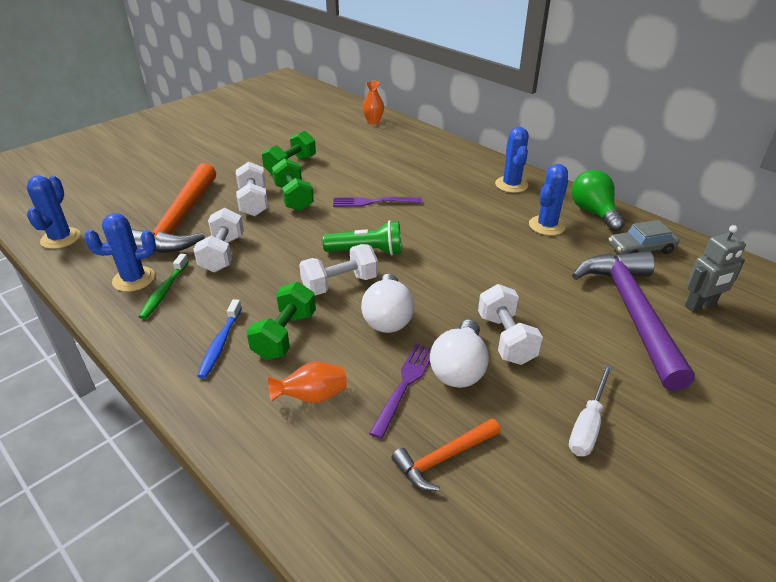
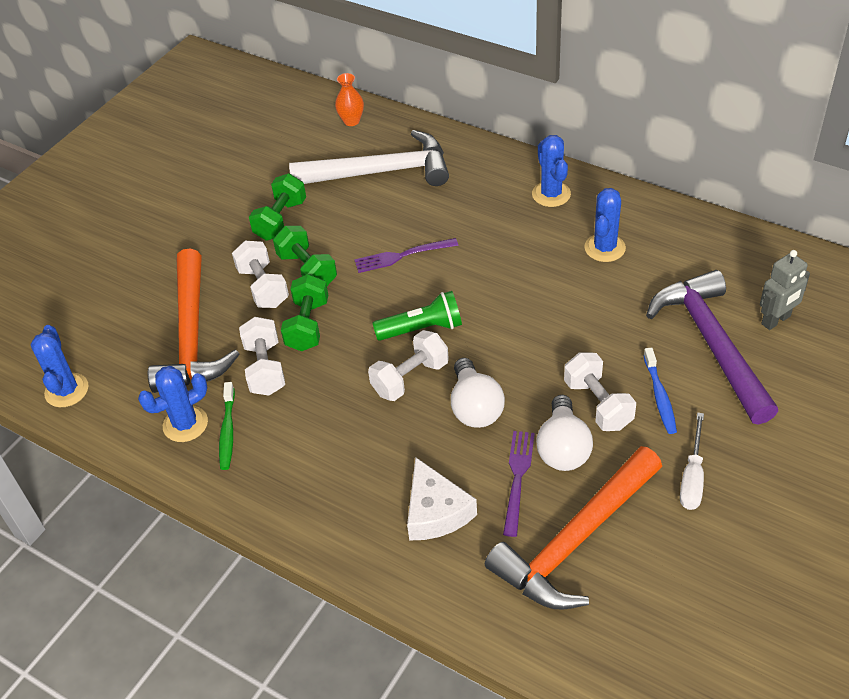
camera: 10 degrees left, 10 degrees up
blue toothbrush [197,299,242,379] -> blue toothbrush moved to [643,347,677,434]
green dumbbell [246,282,316,360] -> green dumbbell moved to [281,274,328,351]
orange vase [268,362,347,403] -> white cheese [407,458,477,540]
orange hammer [391,418,500,491] -> orange hammer [485,446,662,610], size x2.05
green light bulb [571,170,625,231] -> none
grey car [609,220,679,254] -> none
none -> white hammer [289,130,449,186]

